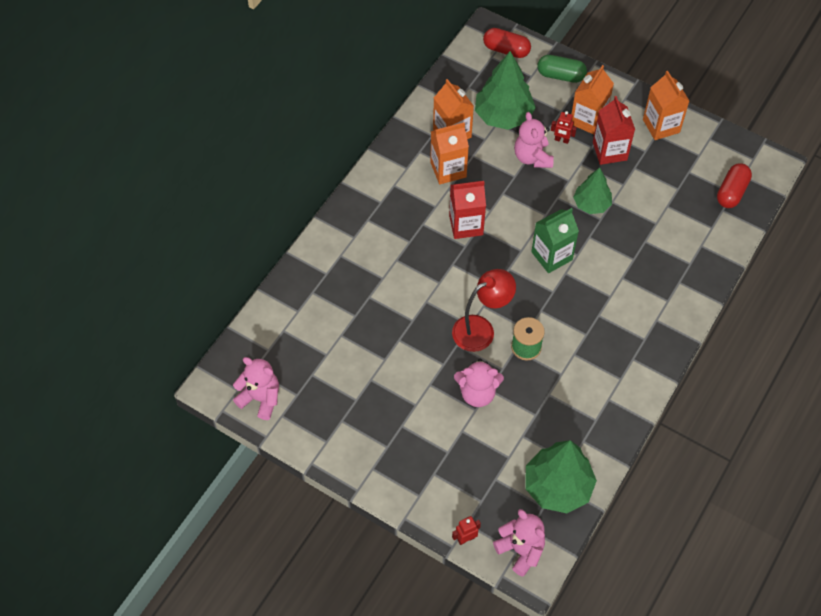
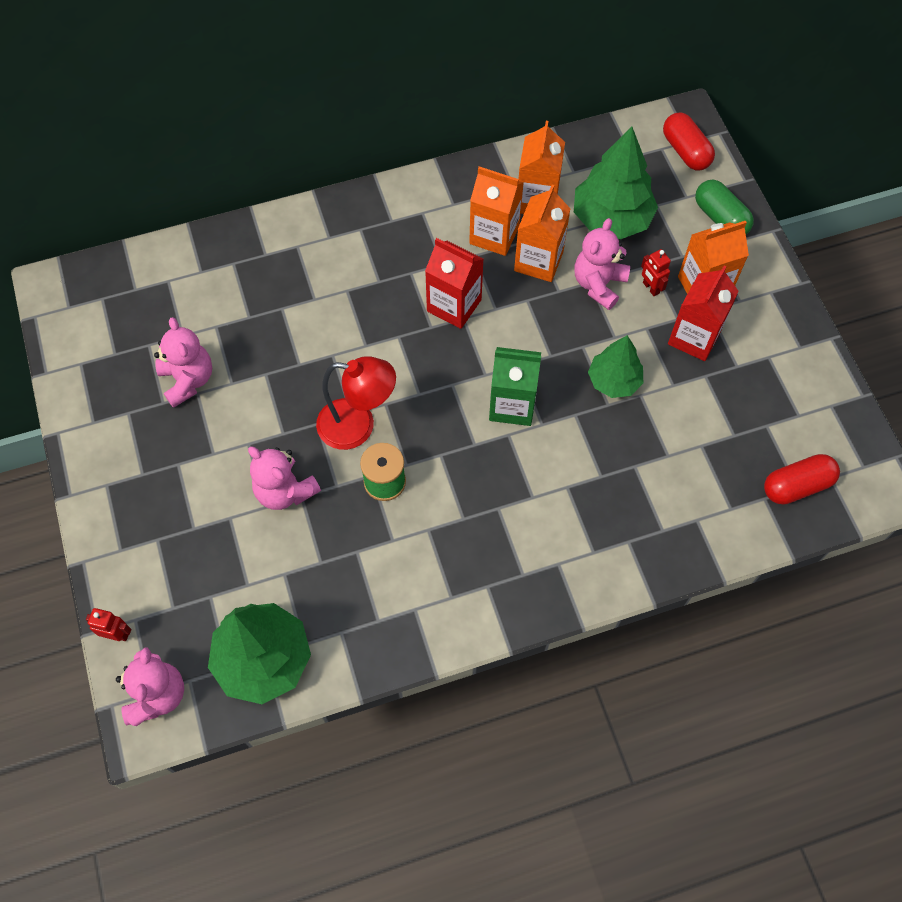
camera: 40 degrees right, 5 degrees up
pink teddy bear [233,357,279,420] -> pink teddy bear moved to [154,317,212,408]
orange carton [643,71,689,140] -> orange carton moved to [514,185,571,282]

